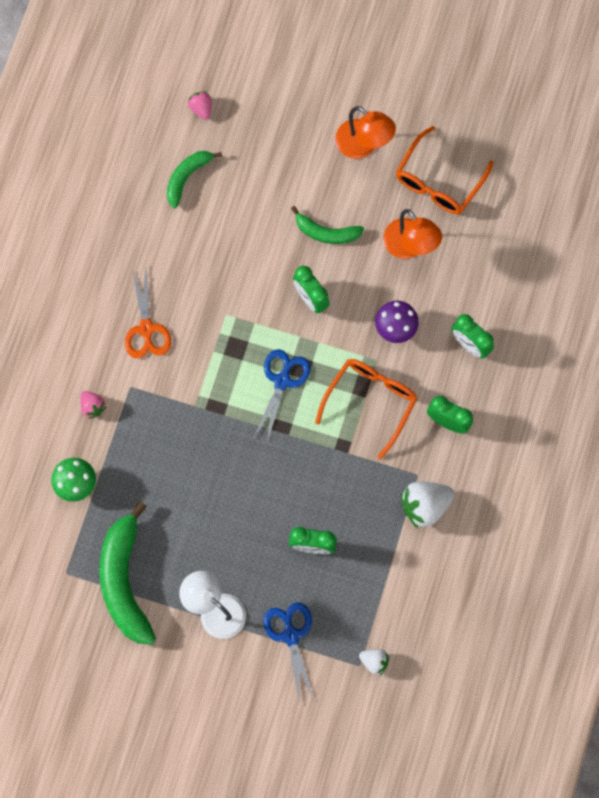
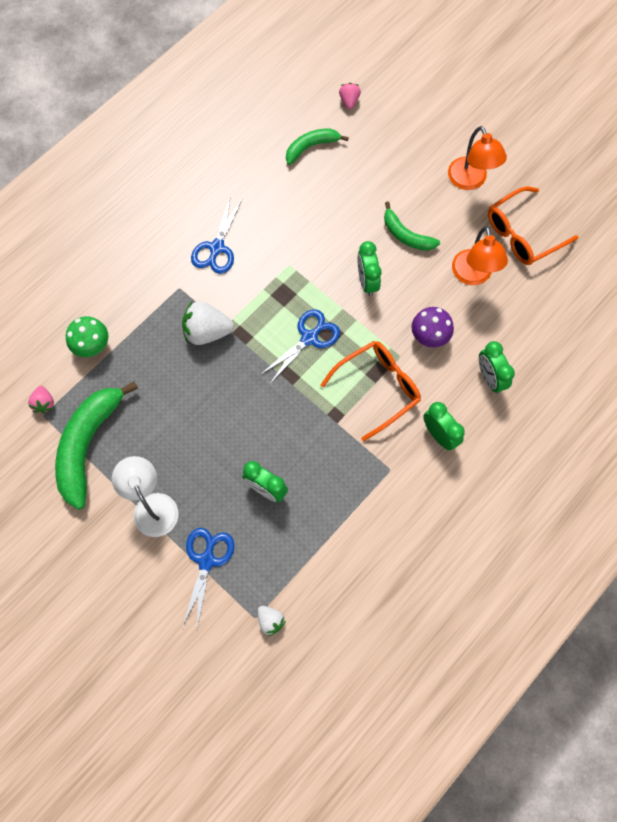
camera: 25 degrees right, 5 degrees down
pink strawberry [80,391,106,419] -> pink strawberry moved to [28,386,54,414]
orange scissors [125,268,171,359] -> blue scissors [191,196,242,274]
white strawberry [401,482,454,528] -> white strawberry moved to [182,301,234,345]

